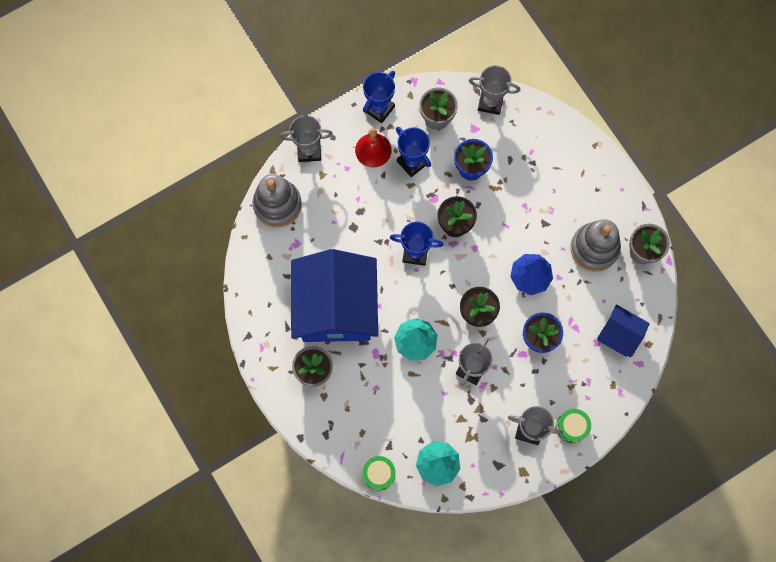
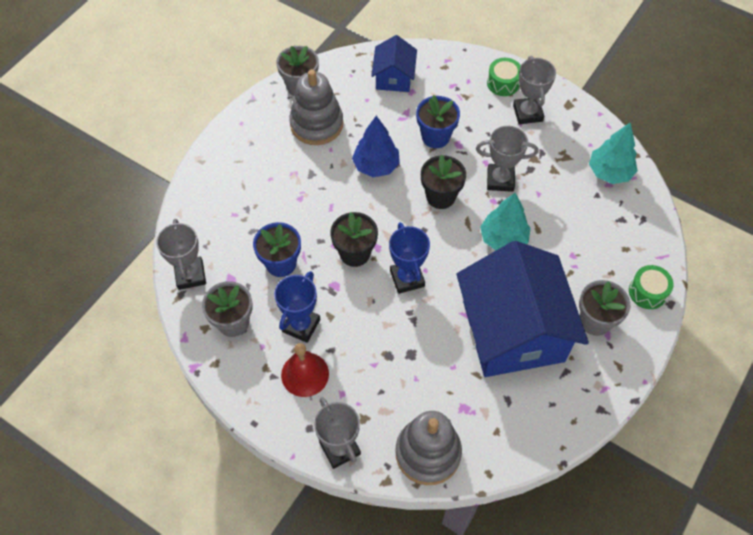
camera: 115 degrees left, 15 degrees down
blue house [291,249,378,342] -> blue house turned 75 degrees counterclockwise [457,241,589,377]
blue trophy [363,71,395,123] -> none
green drum [363,456,396,491] -> green drum moved to [629,265,674,309]

